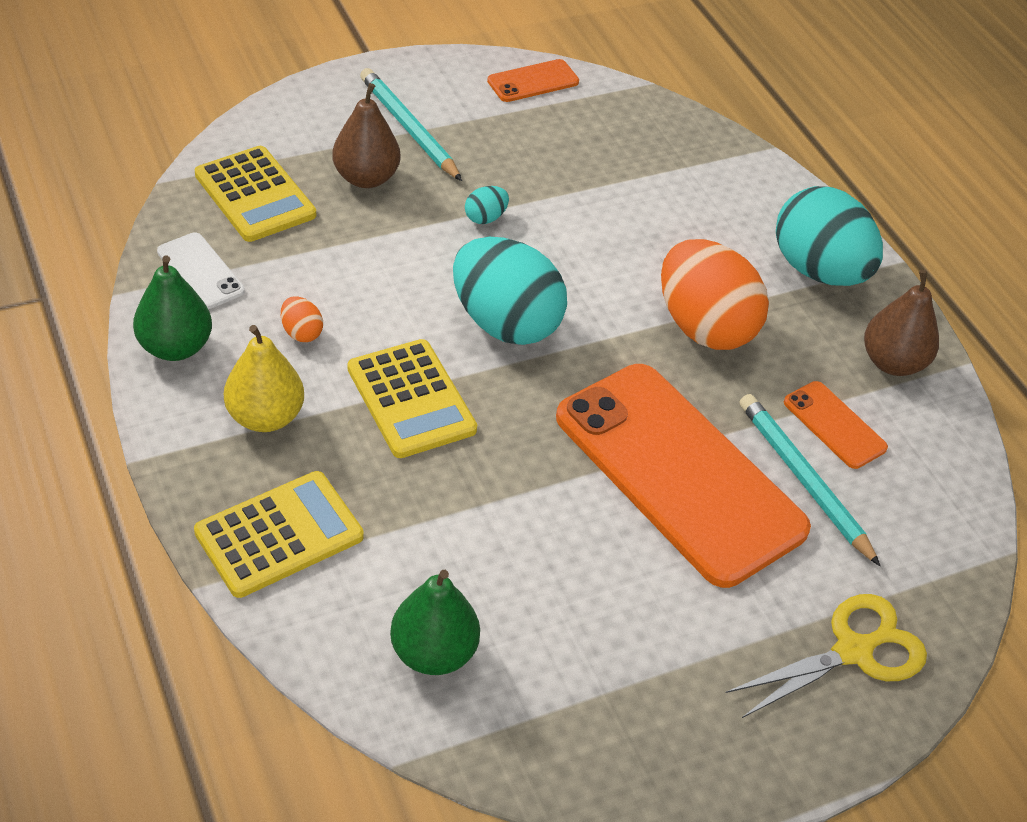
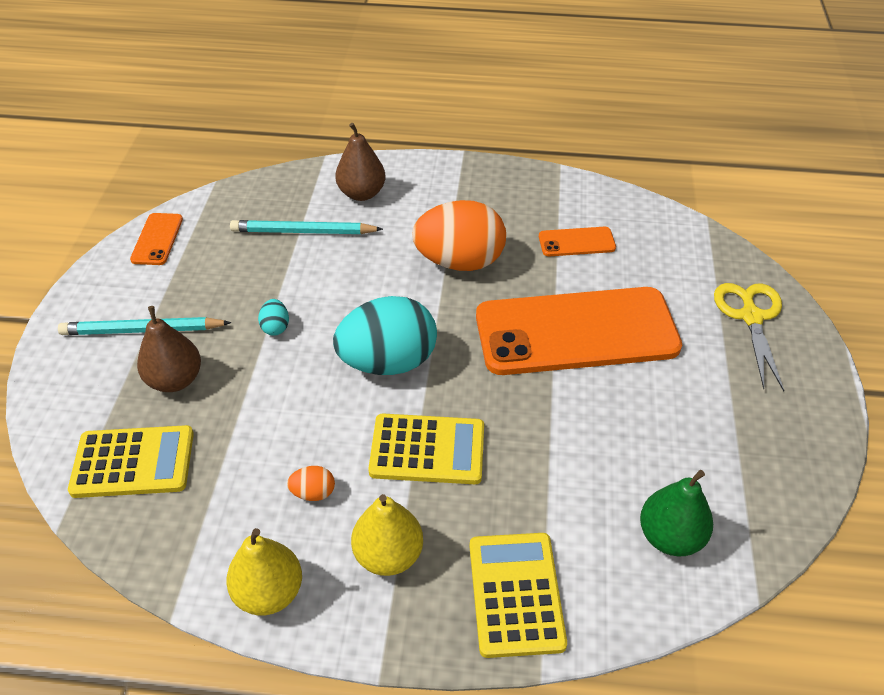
camera: 55 degrees left, 0 degrees up
green pear [133,256,212,361] -> yellow pear [226,528,302,616]
white phone [157,233,245,309] -> none
turquoise pencil [740,394,880,566] -> turquoise pencil moved to [230,220,383,234]
turquoise egg [776,186,883,286] -> none
brown pear [864,270,939,376] -> brown pear moved to [335,123,386,201]

